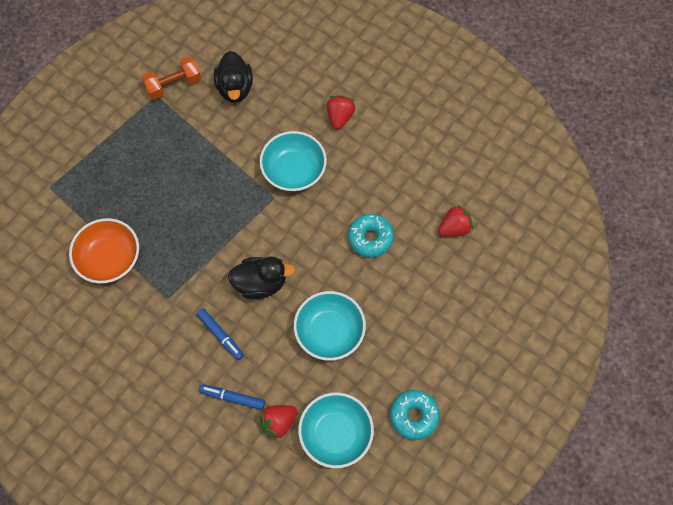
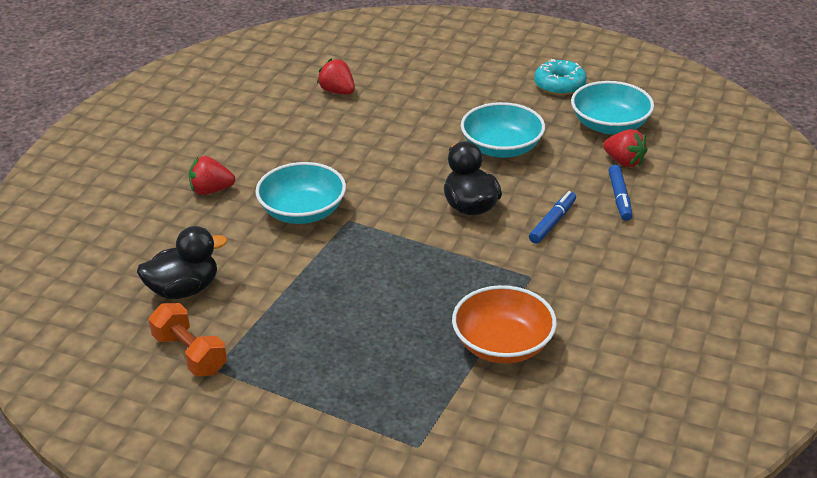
camera: 105 degrees left, 30 degrees down
turquoise donut [348,214,394,258] -> none

